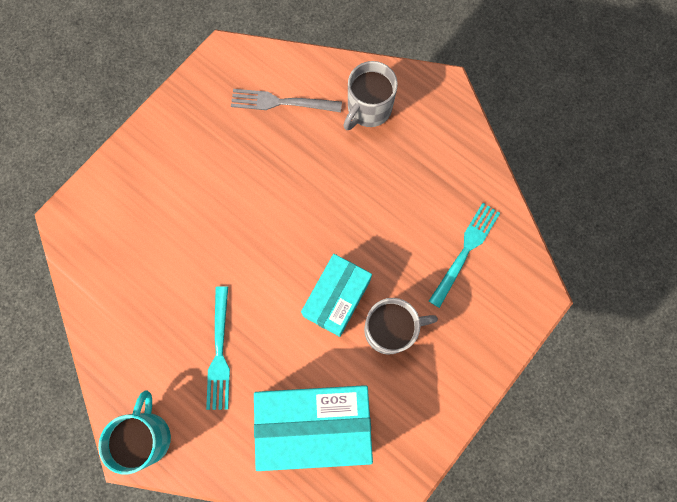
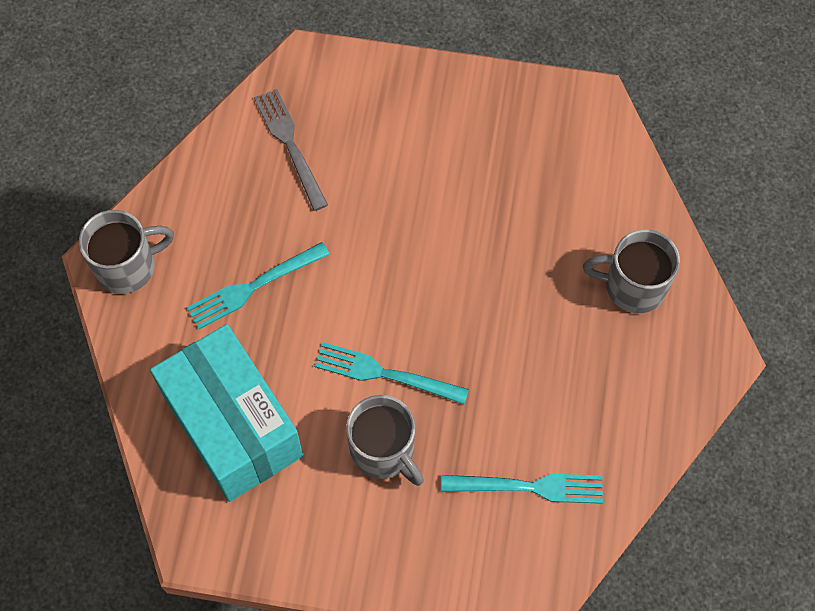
camera: 60 degrees right, 10 degrees down
turquoise mug [98,390,171,474] -> grey mug [79,210,174,294]
grey fork [231,89,342,112] -> grey fork moved to [254,89,328,211]
turquoise box [301,254,372,337] -> turquoise fork [314,342,469,404]

